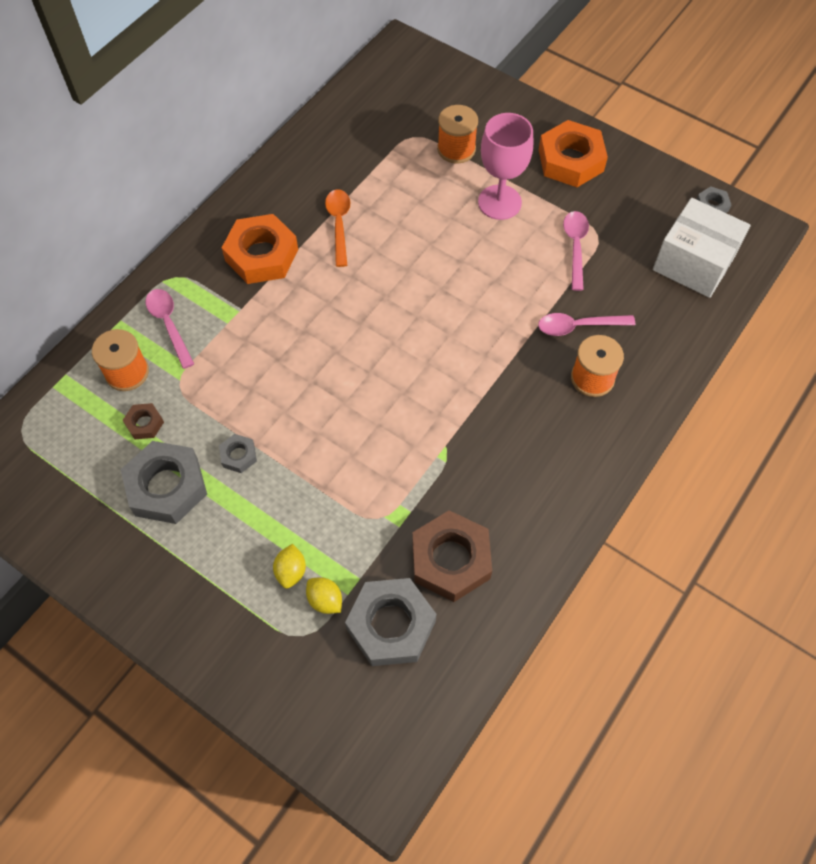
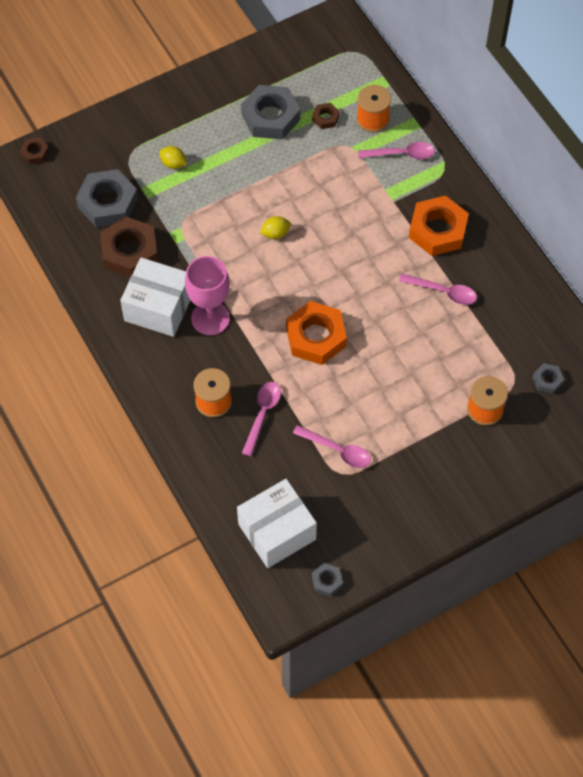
camera: 115 degrees right, 0 degrees up
grey nut [219,434,257,473] -> grey nut moved to [532,363,564,393]
yellow lemon [306,577,342,614] -> yellow lemon moved to [260,216,291,239]
orange spoon [325,189,351,267] -> pink spoon [399,273,477,305]
pink goblet [478,113,533,220] -> pink goblet moved to [185,256,230,335]
orange nut [539,120,608,187] -> orange nut moved to [286,301,347,365]
none -> brown nut [20,137,49,164]
none -> white box [120,257,190,337]

